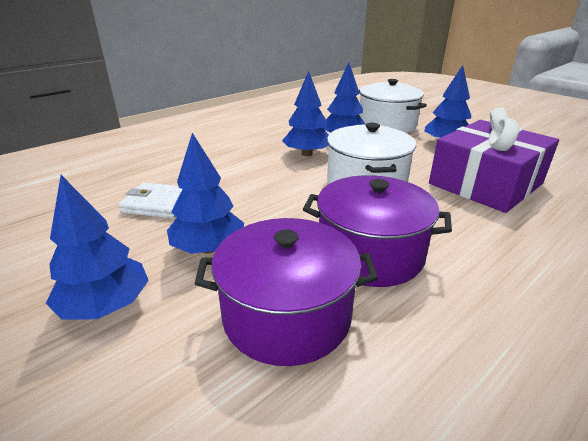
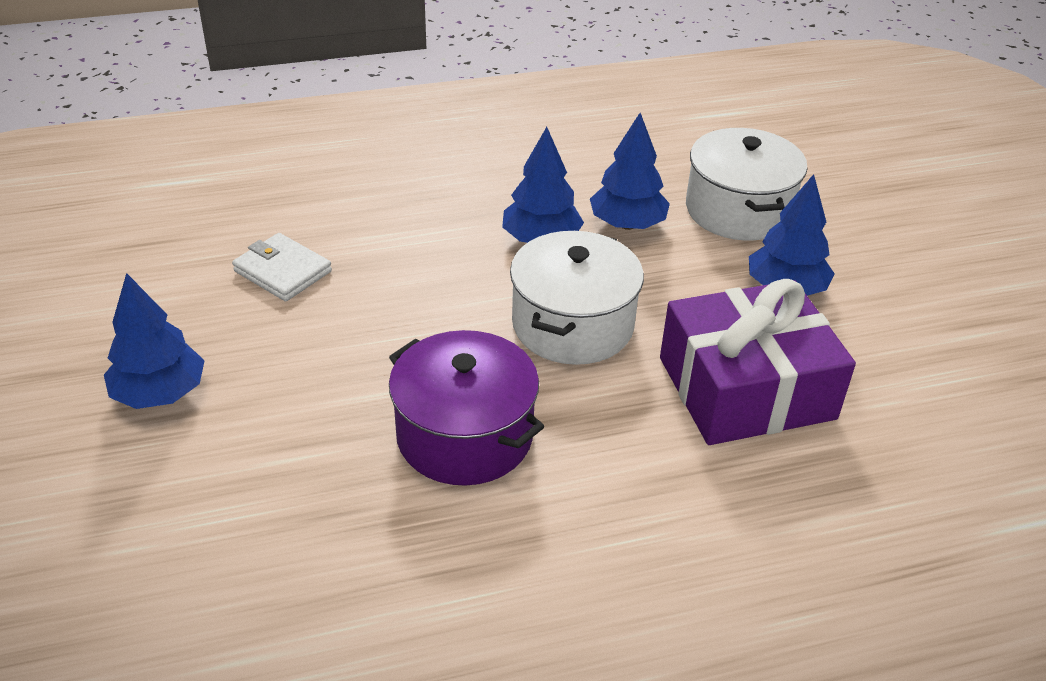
camera: 25 degrees right, 10 degrees up
blue tree [167,133,244,254] -> none
purple pot [194,218,378,366] -> none

